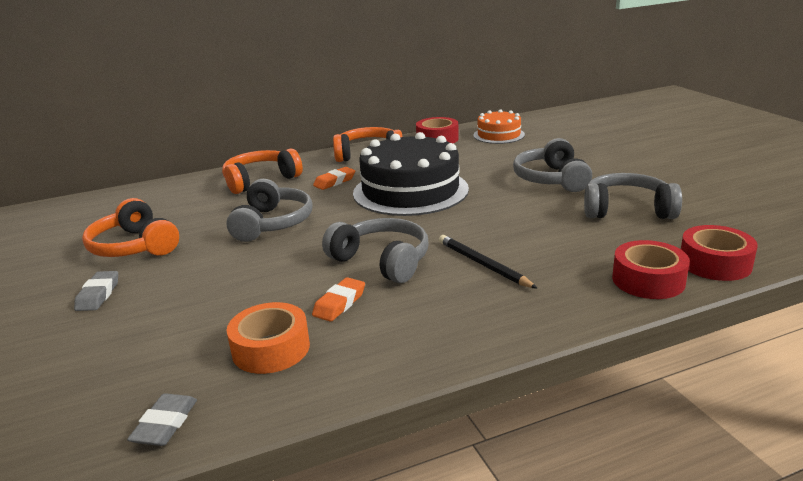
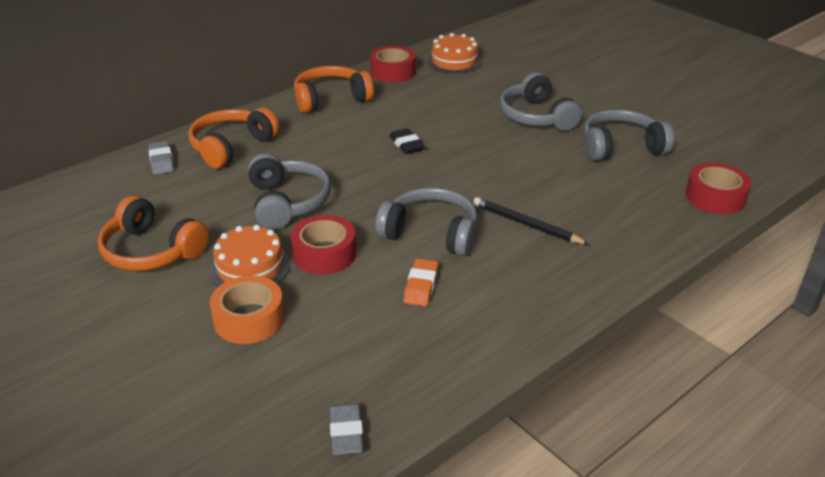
camera: 20 degrees left, 10 degrees up
grey eraser [74,271,118,311] -> grey eraser moved to [149,141,174,175]
orange tape [227,302,310,374] -> orange tape moved to [210,275,285,344]
orange eraser [313,167,355,190] -> none
black cake [353,132,469,216] -> black eraser [389,128,425,154]
red tape [612,240,690,299] -> red tape moved to [290,215,356,274]
none -> orange cake [210,225,290,287]

